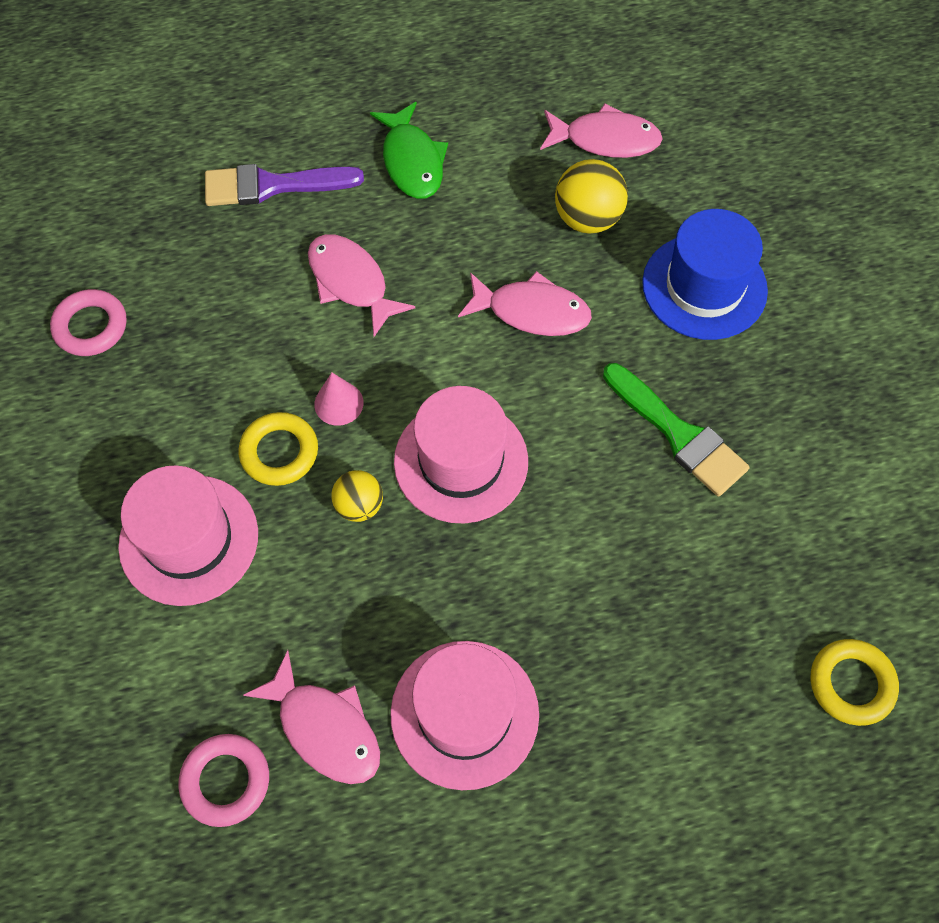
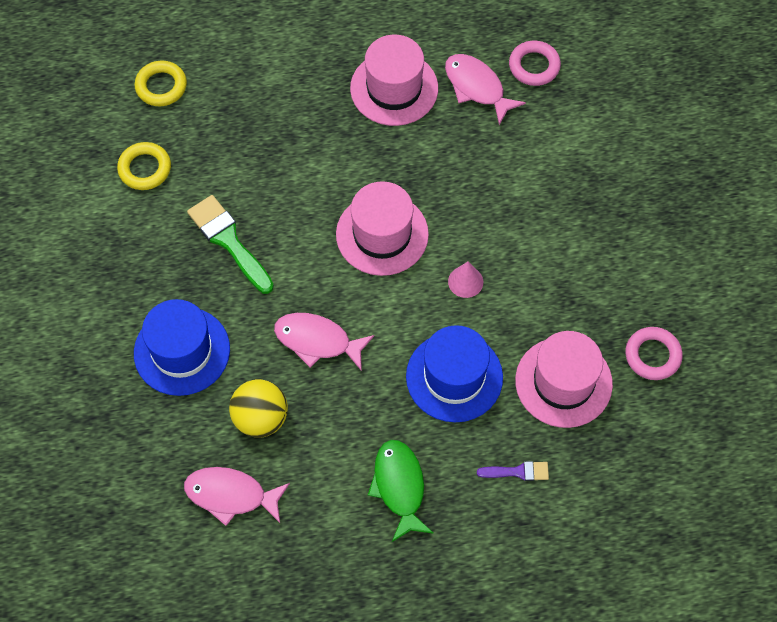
camera: 175 degrees left, 0 degrees up
pink hat [118,465,258,606] -> pink hat moved to [515,331,613,428]
purple brush [205,164,364,206] -> purple brush [477,461,549,481], size x0.54
yellow ring [238,412,318,486] -> yellow ring moved to [117,142,171,190]
pink fish [308,234,415,337] -> blue hat [406,325,503,422]
yellow ball [331,470,383,522] -> none

